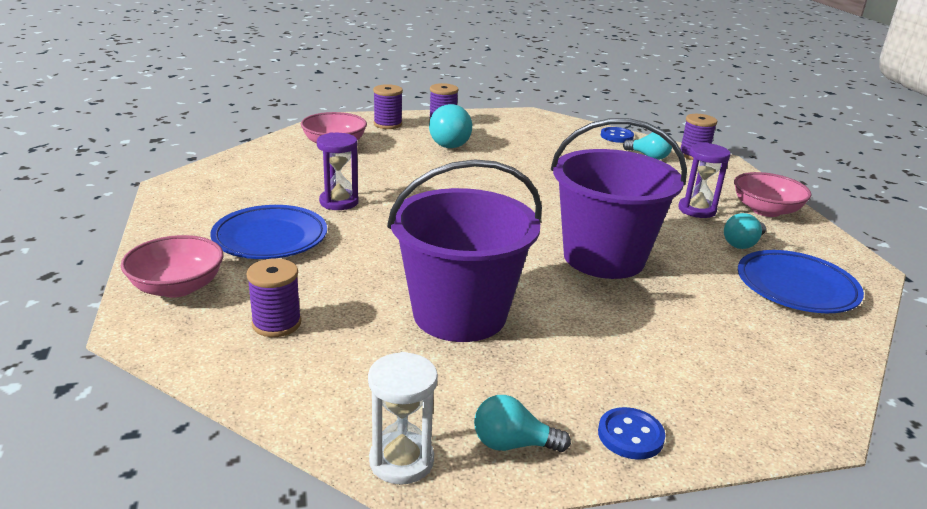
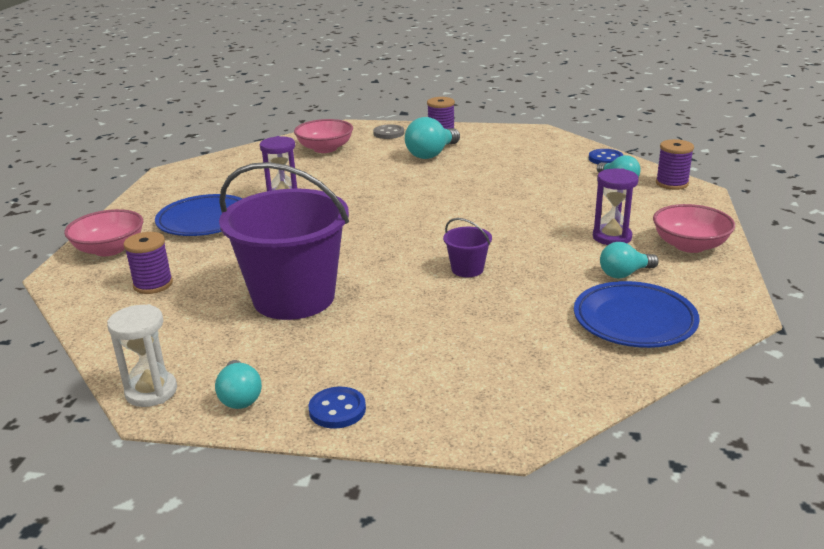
camera: 25 degrees right, 0 degrees up
purple spool [373,84,403,129] -> grey button [373,124,404,139]
turquoise light bulb [474,395,571,452] -> turquoise light bulb turned 135 degrees counterclockwise [215,360,262,409]
purple bucket [551,118,687,279] -> purple bucket [443,218,492,277], size x0.41

